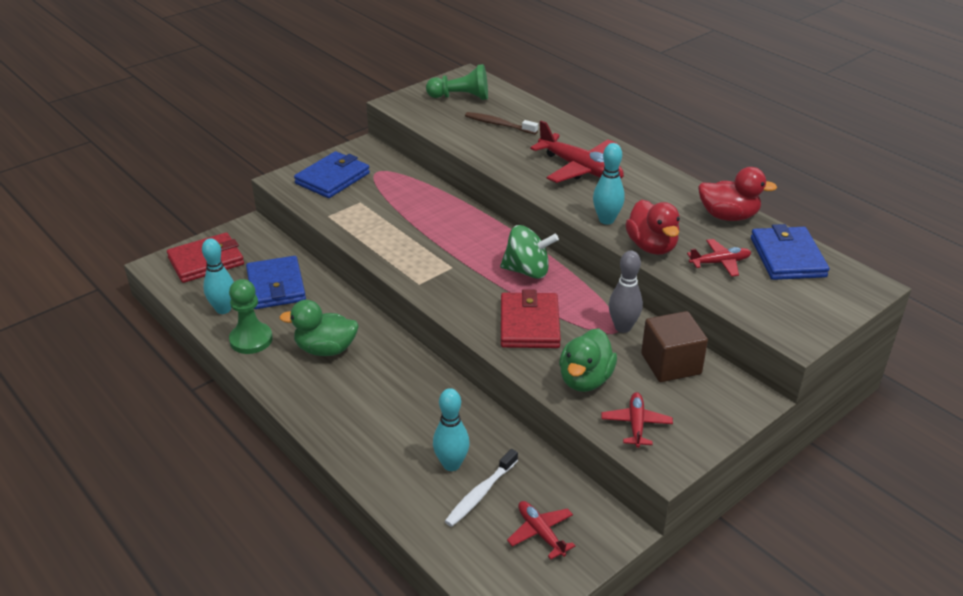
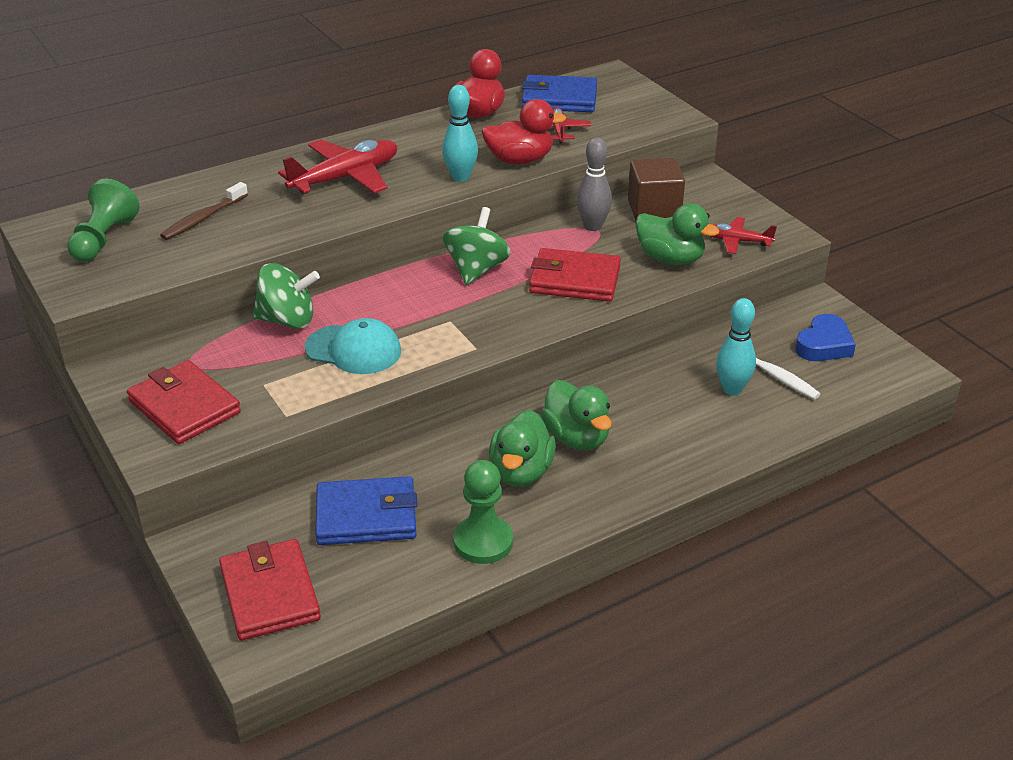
camera: 80 degrees left, 0 degrees up
turquoise bowling pin [202,238,234,314] -> none
blue wallet [294,151,370,198] -> red wallet [127,360,241,444]
red plane [507,501,575,560] -> blue heart [795,314,856,361]
none -> green spinning top [253,263,320,329]
none -> turquoise cap [305,318,401,374]
none -> green duck [541,380,612,450]

